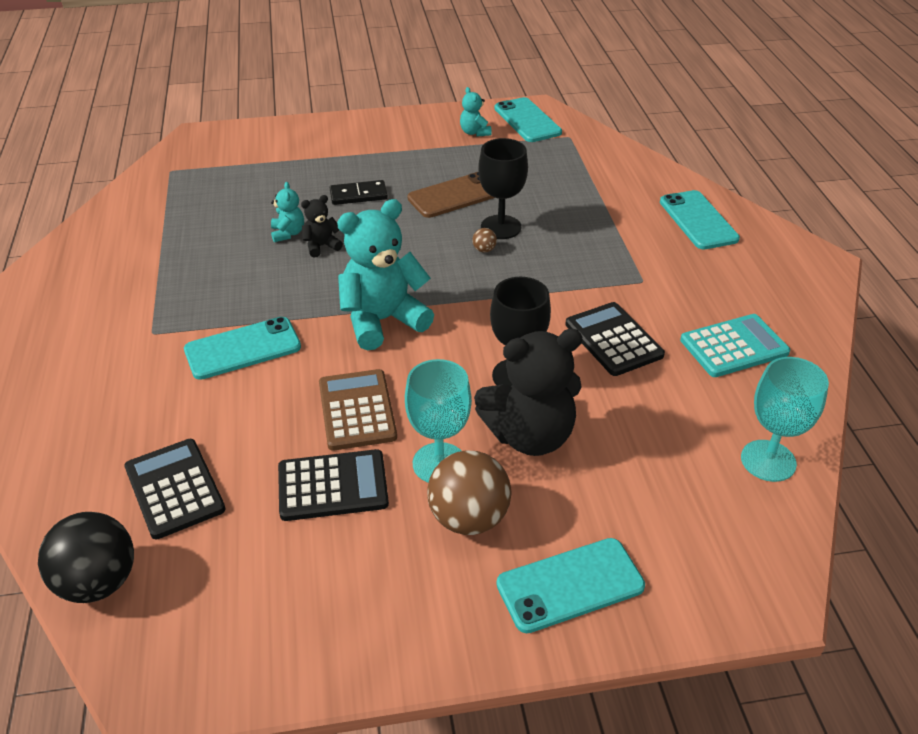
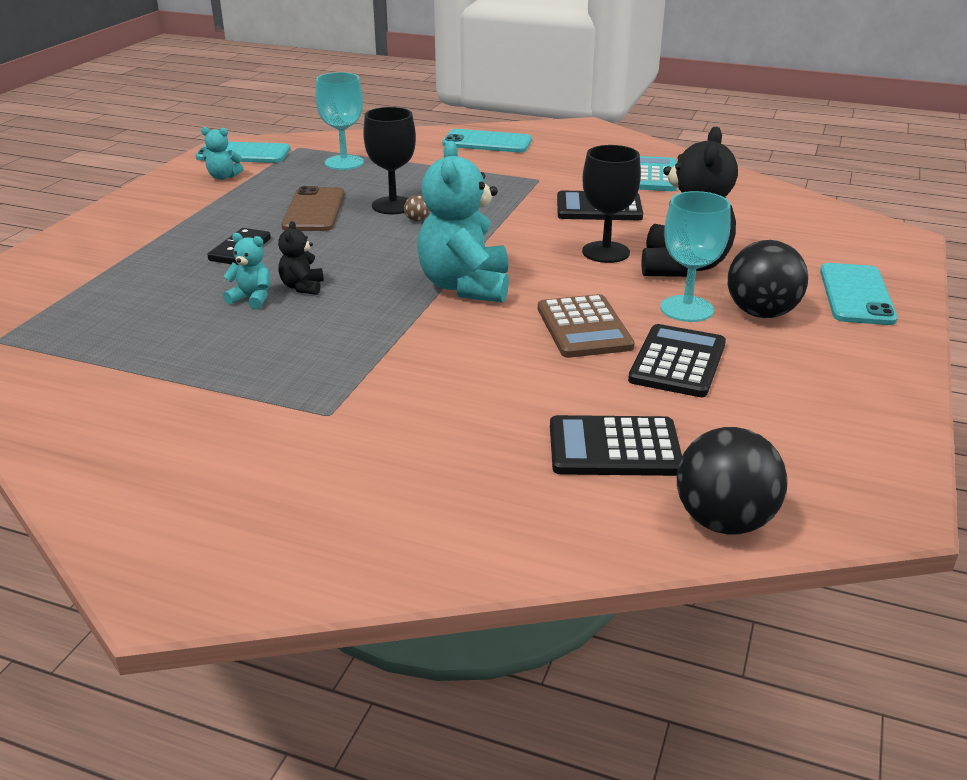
camera: 60 degrees left, 10 degrees down
turquoise phone [184,317,301,380] -> none
brown calculator [319,369,397,451] -> brown calculator turned 120 degrees counterclockwise [538,294,635,358]
brown ball [427,450,511,535] -> black ball [728,240,808,318]
turquoise goblet [741,357,829,482] -> turquoise goblet moved to [315,72,364,170]

